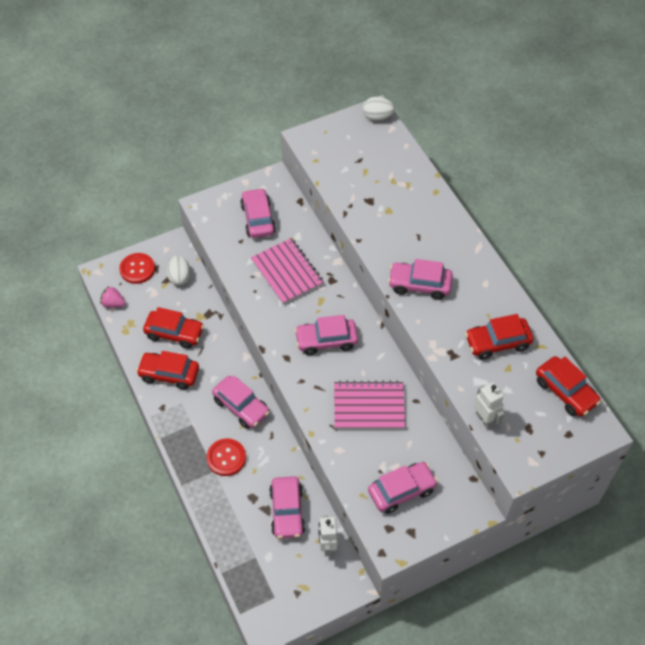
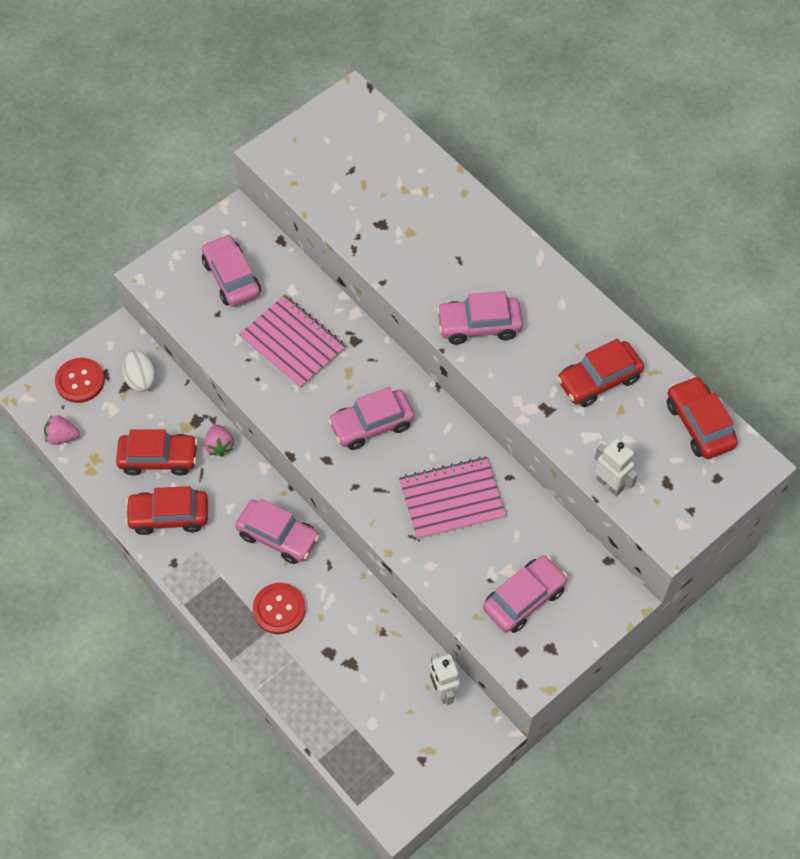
camera: 15 degrees left, 5 degrees up
pink car [269,476,305,539] -> none
white egg [363,97,395,121] -> none
red car [536,356,601,417] -> red car turned 150 degrees counterclockwise [667,376,738,459]
none -> pink strawberry [204,424,234,457]

